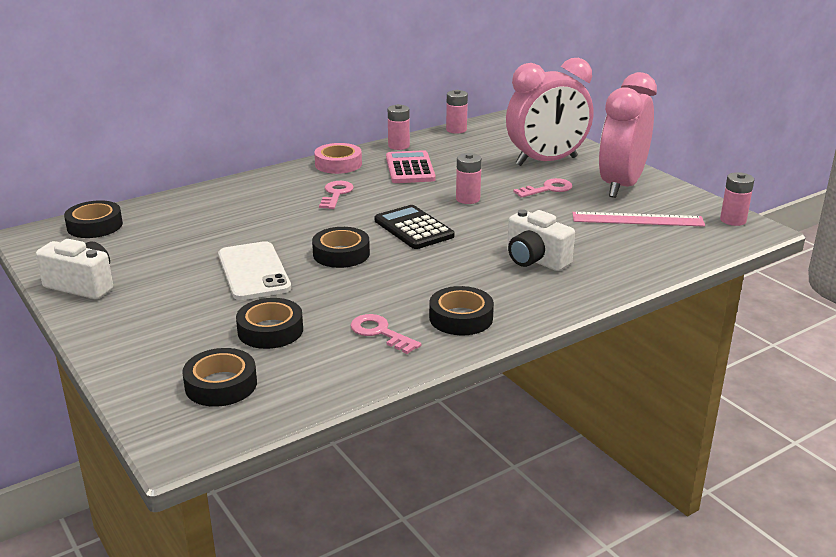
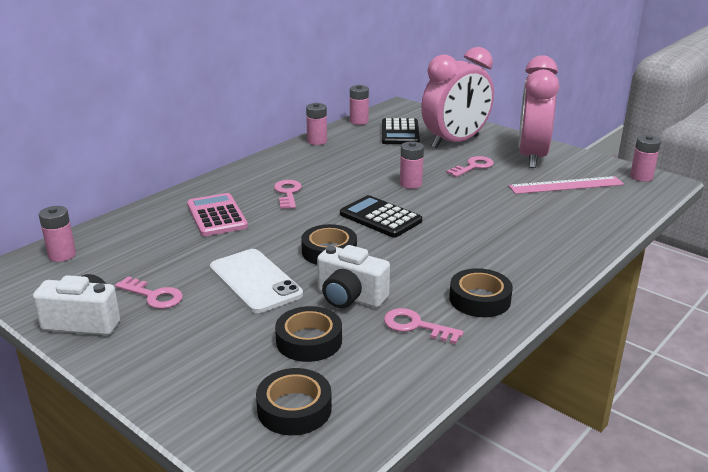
camera: 15 degrees left, 0 degrees up
black tape [64,200,123,238] -> pink battery [39,206,76,262]
pink tape [314,143,362,174] -> none
pink calculator [386,150,436,183] -> pink calculator moved to [187,193,248,236]
white camera [507,209,575,271] -> white camera moved to [317,245,390,308]
none -> pink key [115,276,183,309]
none -> black calculator [382,118,420,144]

